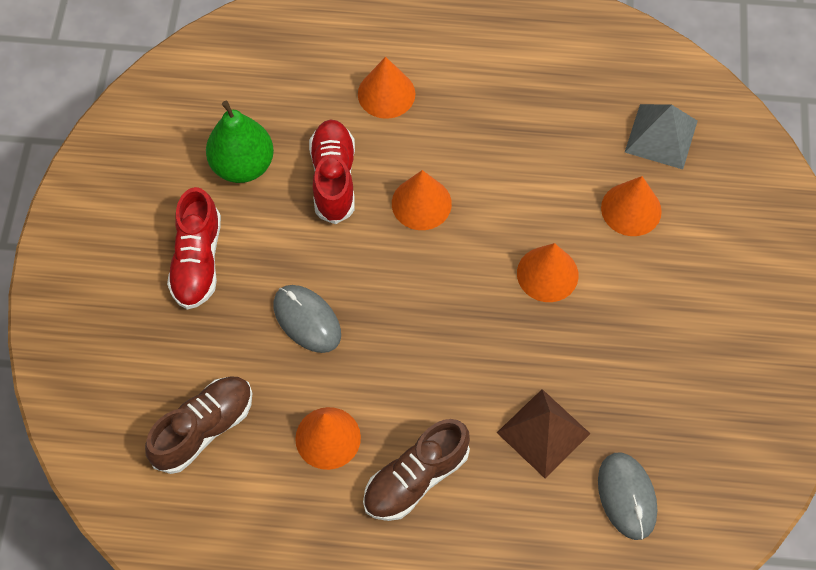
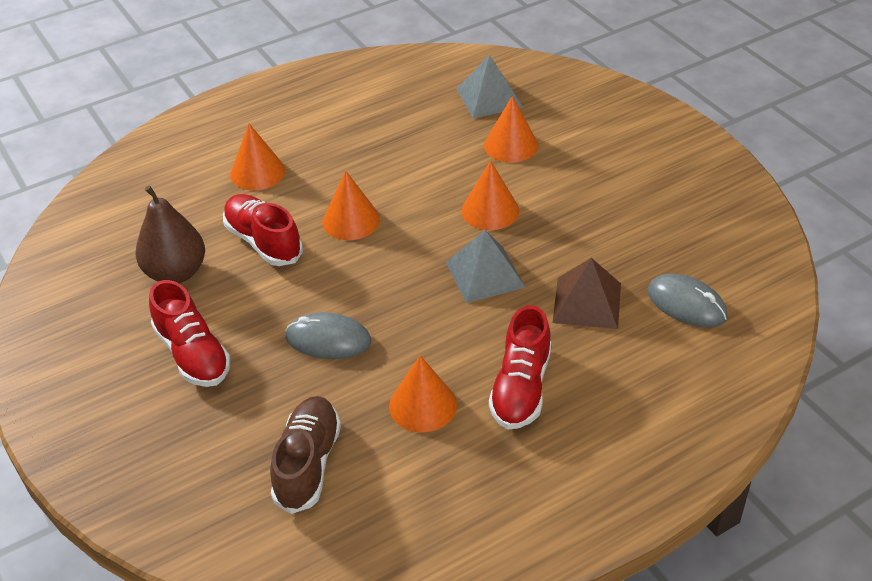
camera: 35 degrees left, 20 degrees down
green pear [206,101,274,183] -> brown pear [136,185,205,283]
brown shoe [363,419,470,521] -> red shoe [489,305,551,429]
none -> grey pyramid [446,230,526,303]

